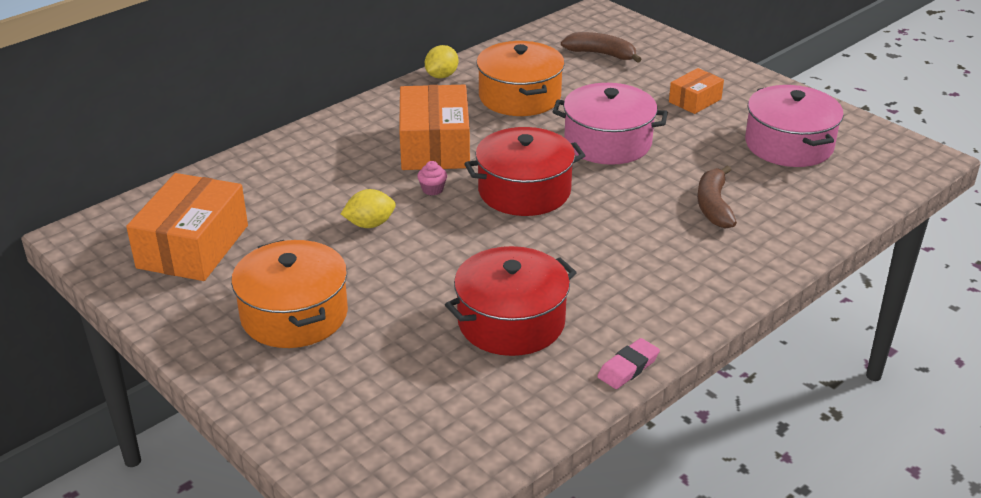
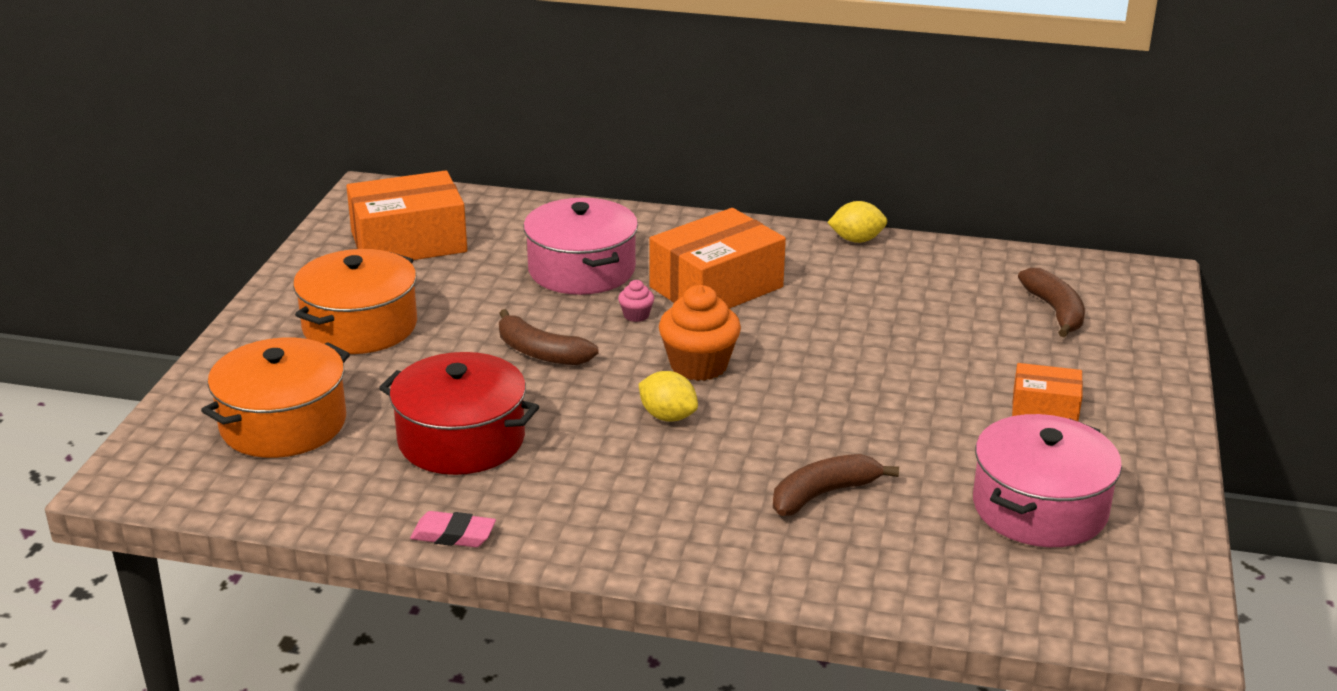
camera: 55 degrees right, 5 degrees down
yellow lemon [341,189,396,228] -> yellow lemon moved to [639,371,698,422]
red pot [464,127,585,216] -> orange cupcake [659,285,741,381]
orange pot [477,41,565,116] -> orange pot moved to [201,338,350,458]
pink pot [553,83,668,165] -> pink pot moved to [523,198,638,295]
none -> brown banana [499,309,599,365]

